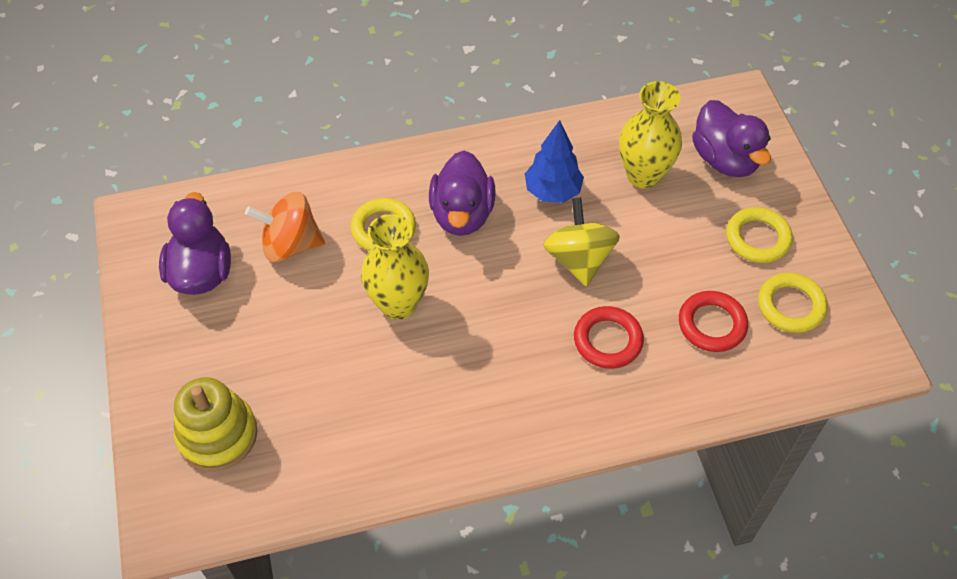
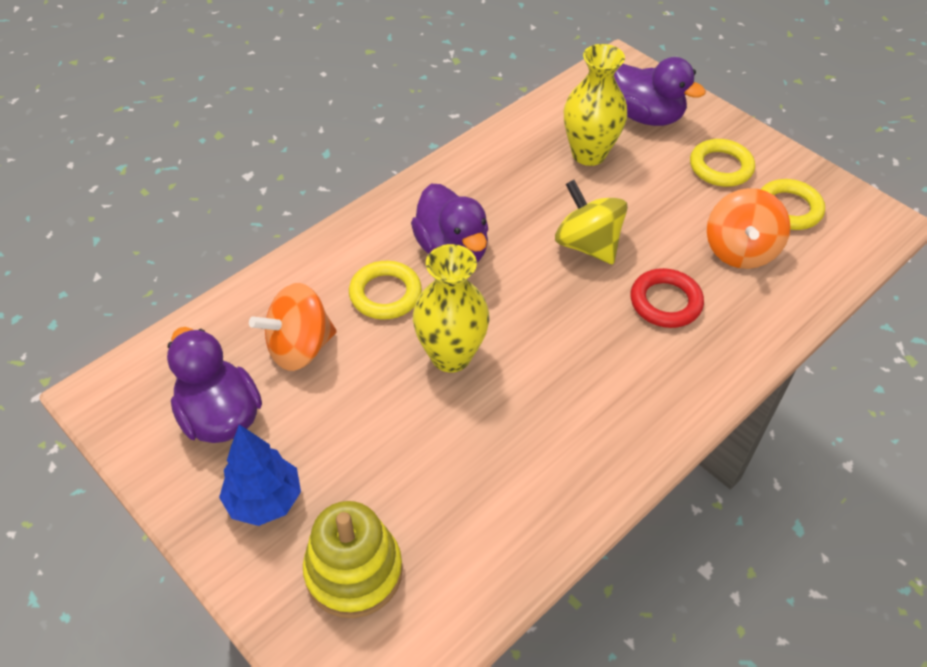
camera: 30 degrees left, 5 degrees down
blue tree [525,120,584,203] -> blue tree moved to [219,424,301,526]
red ring [679,291,748,352] -> orange spinning top [707,188,791,269]

